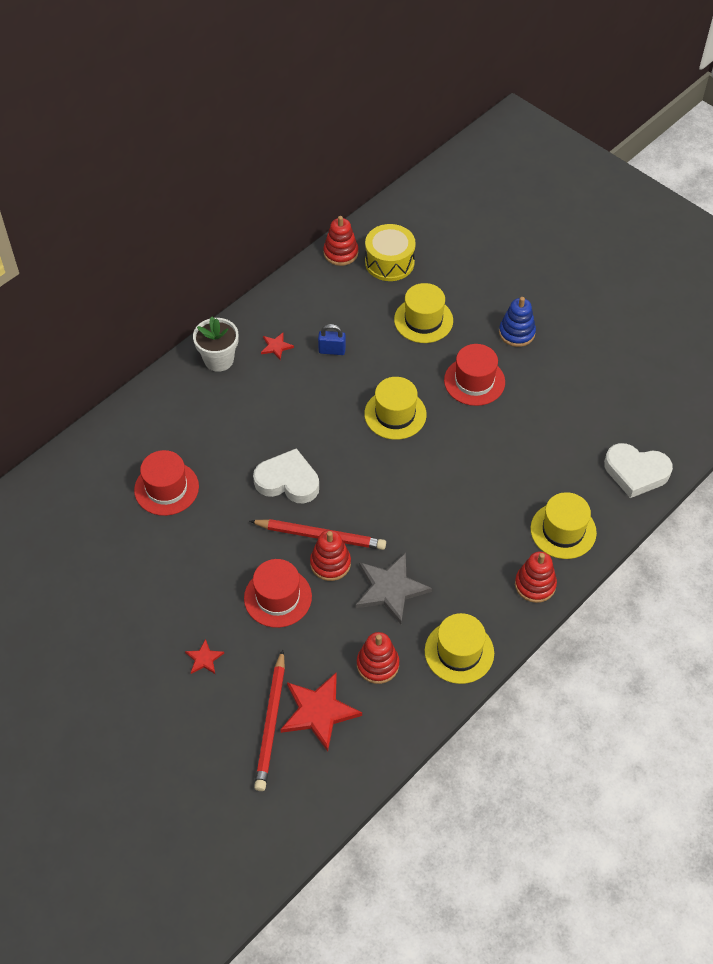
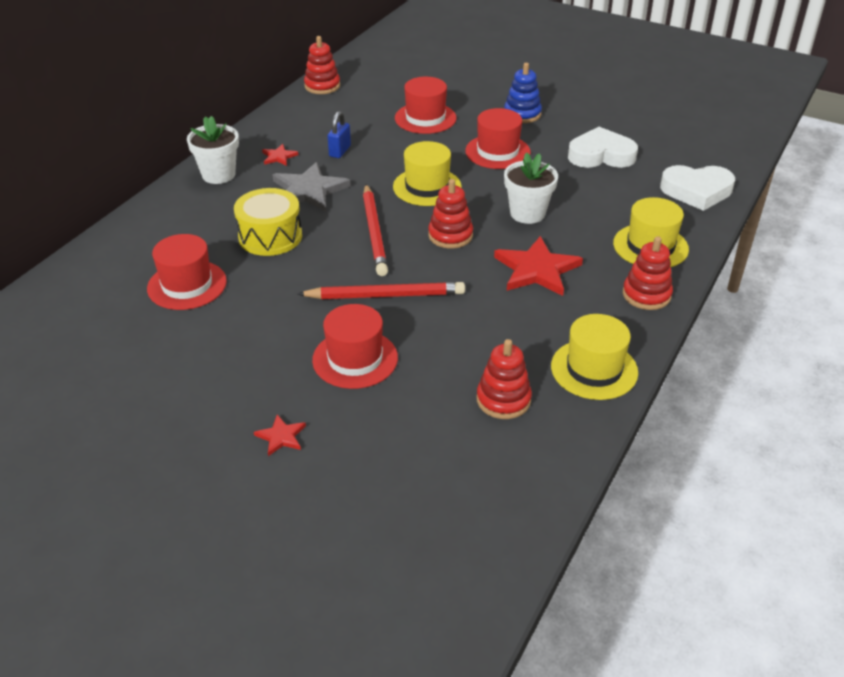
camera: 15 degrees left, 15 degrees down
white heart [253,448,319,503] -> white heart moved to [568,127,638,168]
red pencil [254,649,285,791] -> red pencil moved to [363,184,388,276]
red star [280,672,362,752] -> red star moved to [494,236,583,296]
red stacking toy [310,530,351,581] -> red stacking toy moved to [428,179,473,249]
blue padlock [318,324,346,355] -> blue padlock turned 60 degrees counterclockwise [328,111,351,158]
grey star [356,553,432,624] -> grey star moved to [272,162,351,211]
yellow drum [365,224,416,281] -> yellow drum moved to [234,188,302,256]
yellow hat [394,283,453,343] -> red hat [395,77,457,134]
none -> white flower pot [504,152,558,224]

